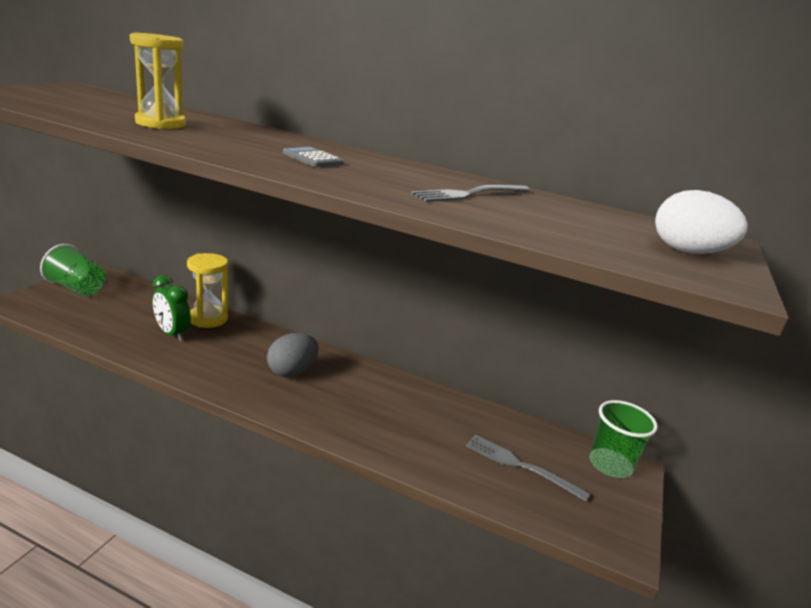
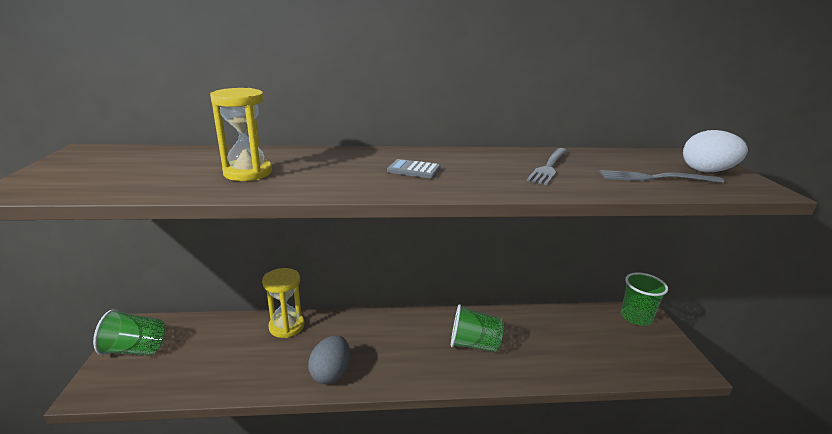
camera: 25 degrees left, 0 degrees up
green clock [152,275,191,342] -> none
grey egg [267,333,319,377] -> grey egg moved to [308,335,350,384]
grey fork [466,434,590,502] -> grey fork moved to [599,170,724,183]
none -> green cup [451,304,504,352]

